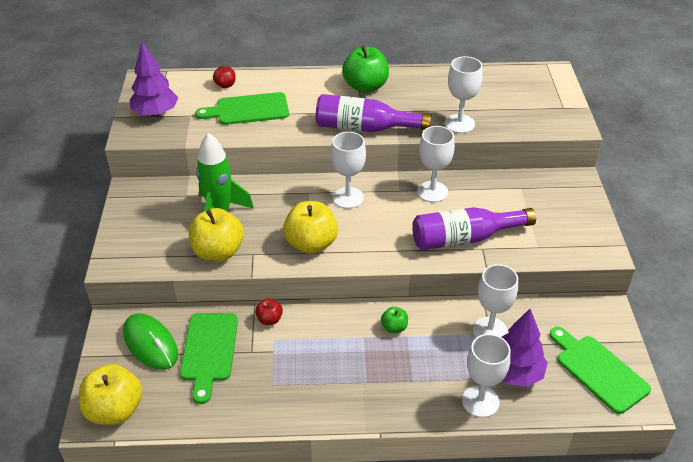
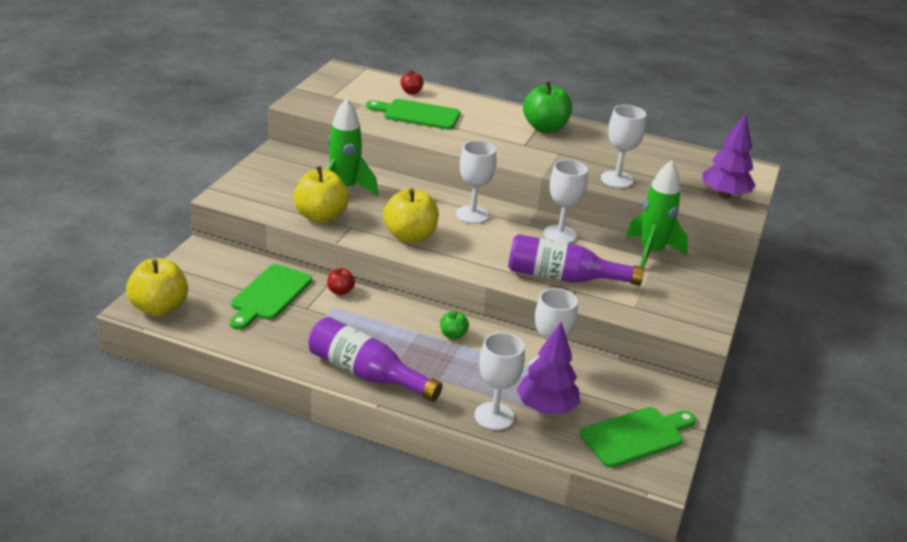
camera: 20 degrees right, 10 degrees down
green mouse [123,313,178,370] -> none
purple tree [130,42,178,117] -> purple tree moved to [702,113,756,199]
purple bottle [316,94,431,132] -> purple bottle moved to [308,317,442,402]
green cutting board [549,327,651,414] -> green cutting board turned 75 degrees clockwise [580,407,696,468]
none -> green rocket [626,160,688,267]

